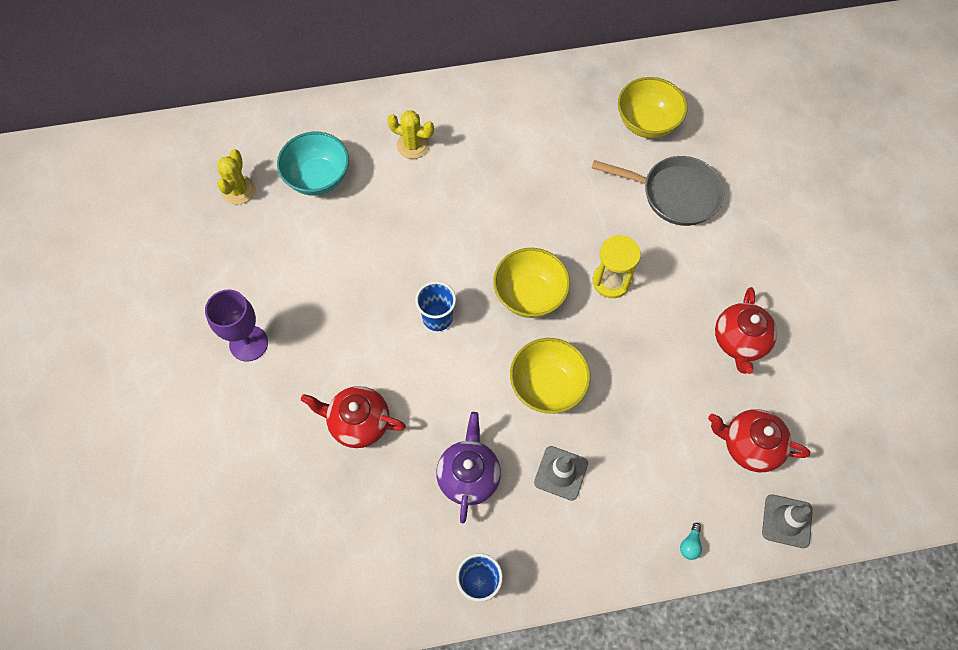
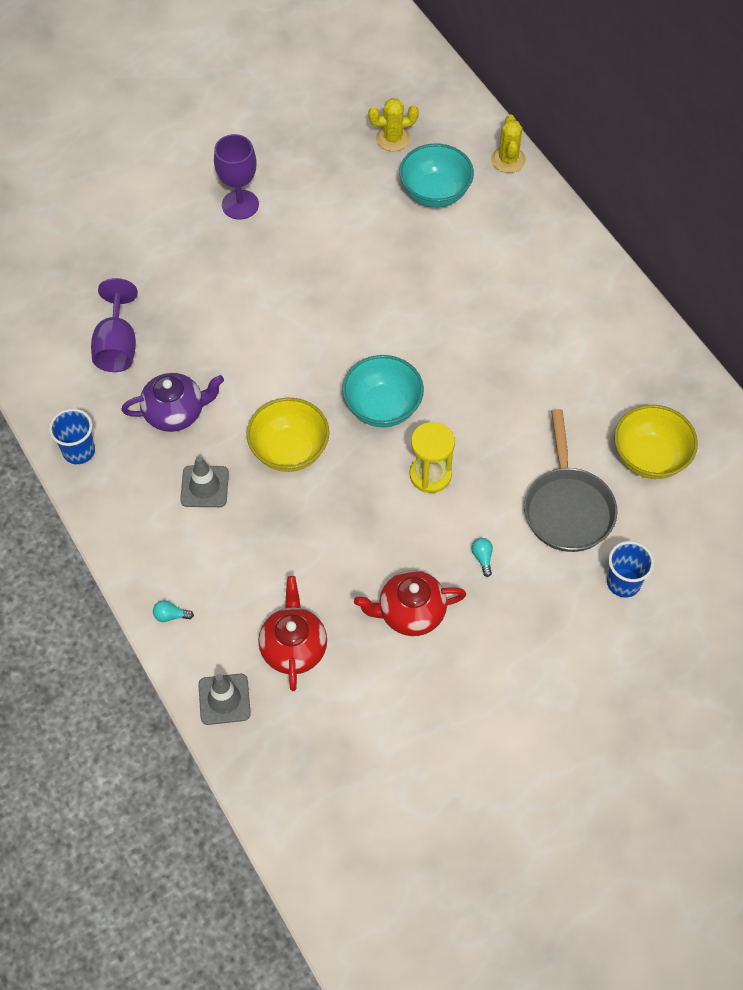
camera: 70 degrees right, 5 degrees down
red teapot [301,386,406,448] -> none
yellow cactus [387,110,434,159] -> yellow cactus moved to [491,115,526,173]
blue cup [415,281,456,331] -> blue cup moved to [607,541,654,598]
yellow bowl [493,248,570,318] -> turquoise bowl [342,355,424,428]
none -> purple goblet [91,278,138,372]
none -> turquoise light bulb [471,538,493,577]

